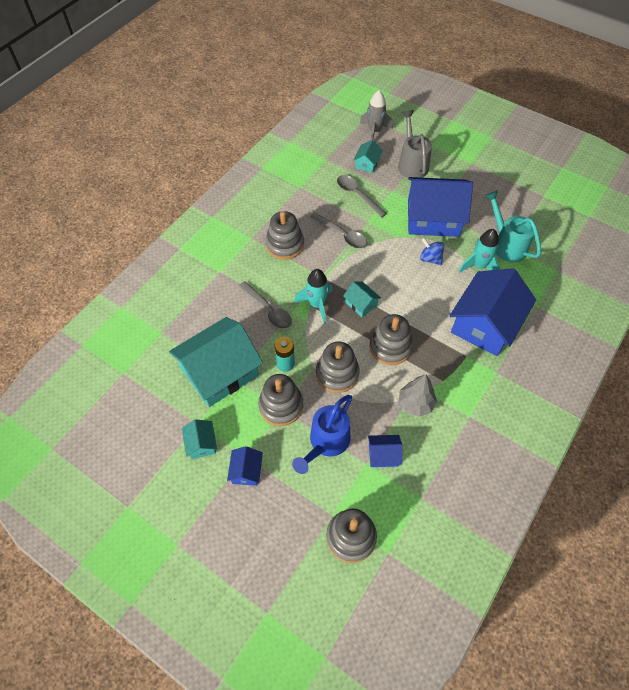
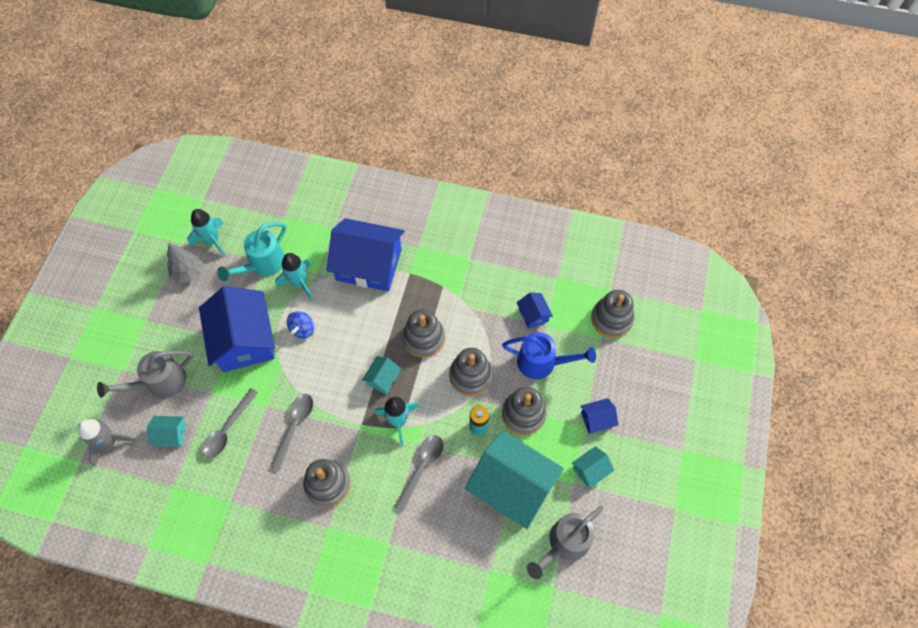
camera: 110 degrees left, 5 degrees up
grey tree [399,374,437,417] -> grey tree moved to [167,243,203,283]
none -> turquoise rocket [188,209,226,257]
none -> grey watering can [527,506,603,579]

